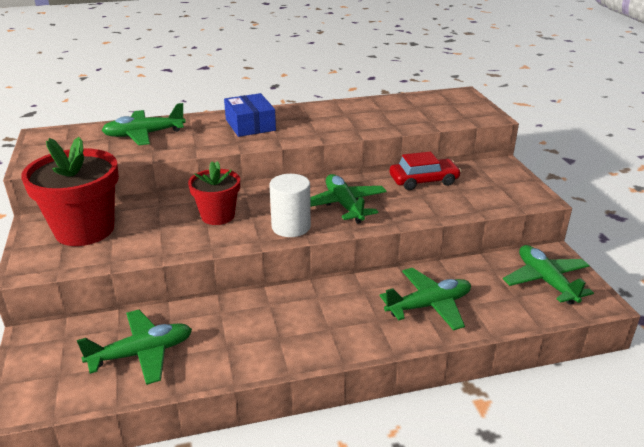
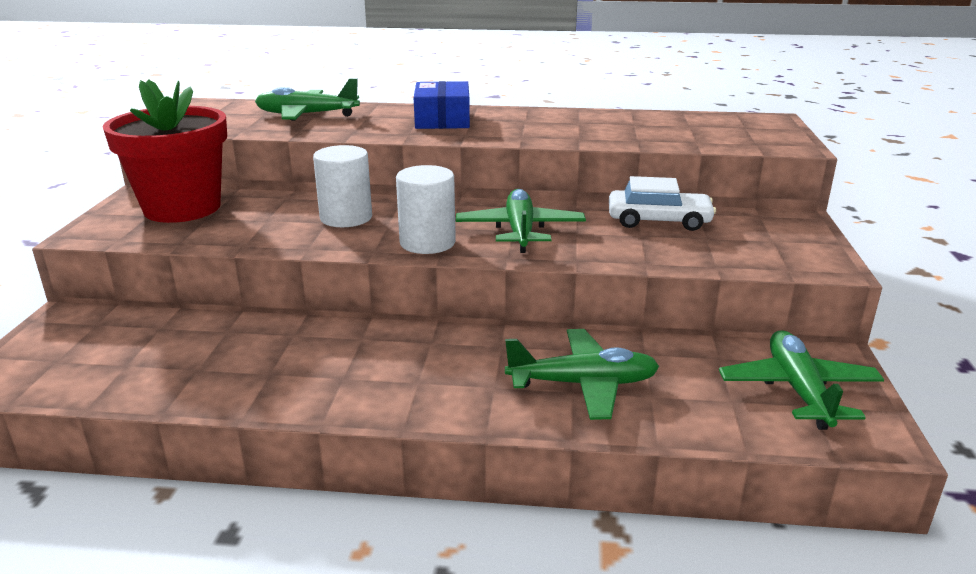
camera: 20 degrees right, 5 degrees down
green plane [77,310,192,385] -> none
red flower pot [188,161,240,225] -> white cylinder [313,145,372,227]
red car [390,152,461,190] -> white car [609,176,716,231]

